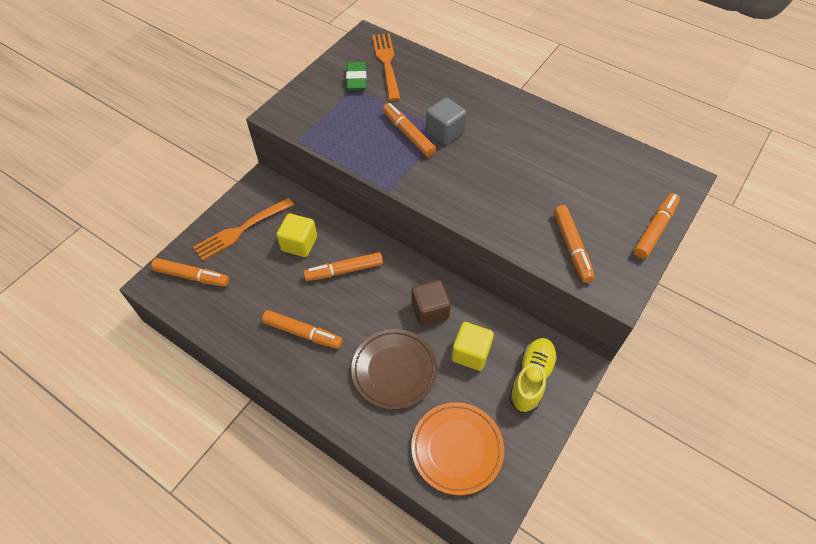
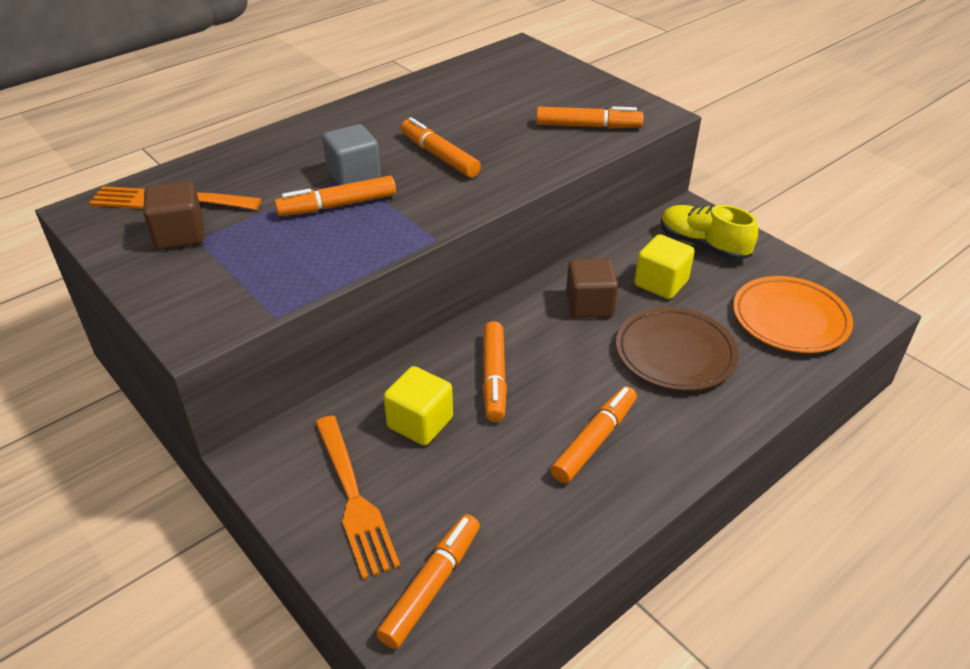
camera: 75 degrees left, 15 degrees down
green eraser [346,62,366,90] -> brown cube [143,181,204,250]
orange marker [634,193,680,259] -> orange marker moved to [401,117,481,178]

